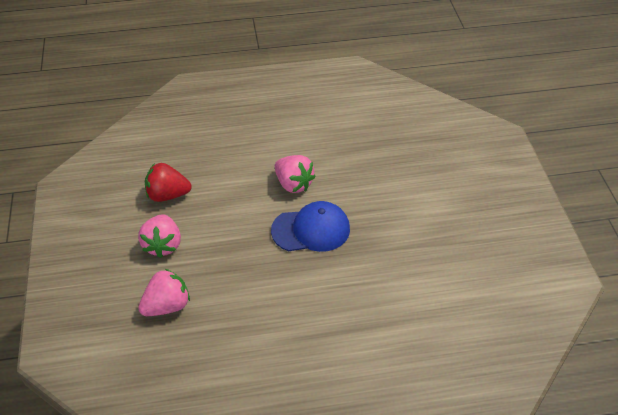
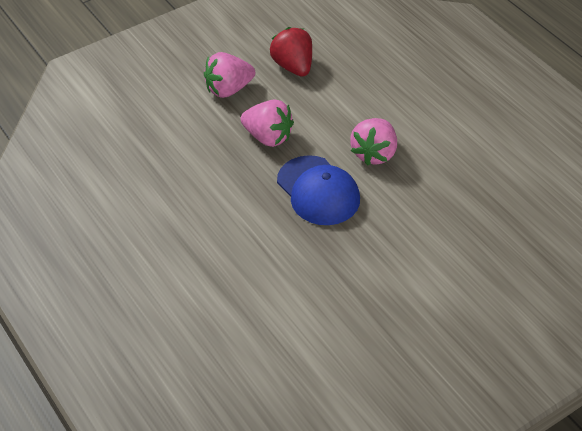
camera: 65 degrees right, 0 degrees up
pink strawberry [138,269,190,316] -> pink strawberry moved to [241,99,294,147]

